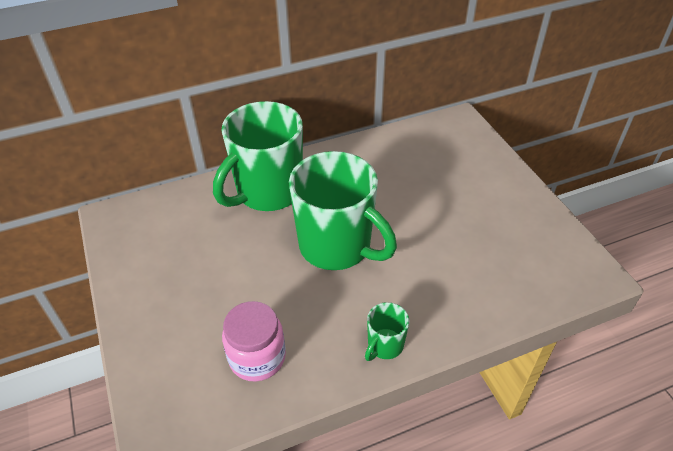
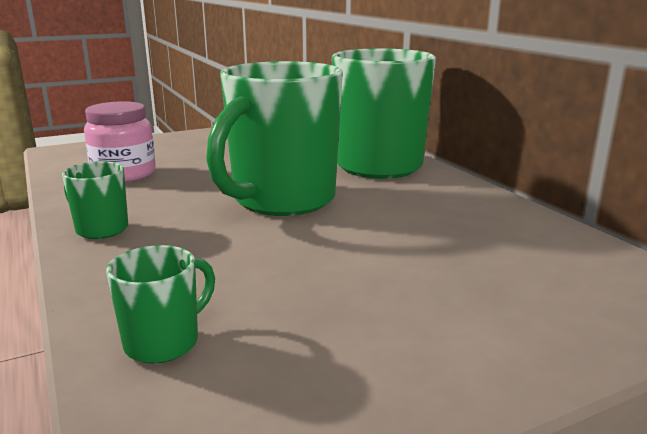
camera: 85 degrees right, 25 degrees down
none -> green mug [106,245,215,364]

